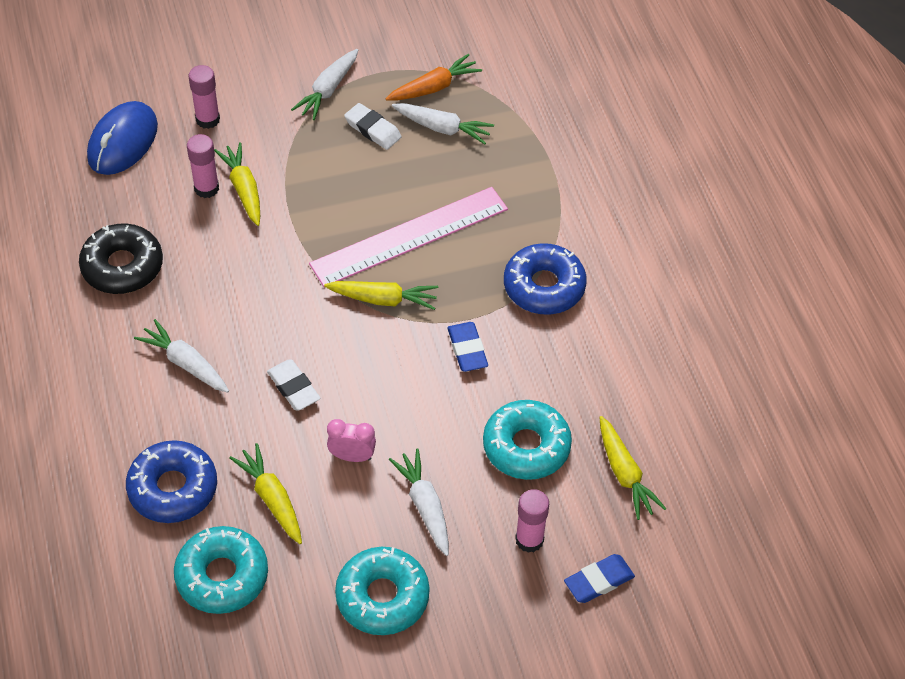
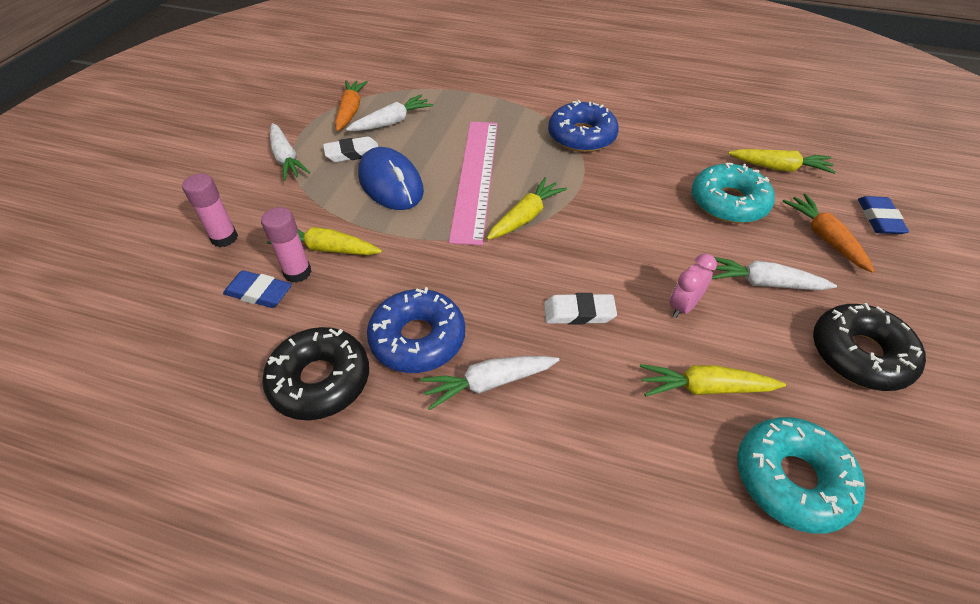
camera: 55 degrees left, 5 degrees down
blue mouse [87,101,158,175] -> blue mouse moved to [358,147,424,210]
blue donut [126,440,217,523] -> blue donut moved to [367,287,465,373]
turquoise donut [335,547,430,635] -> black donut [813,303,926,391]
blue eraser [447,322,488,372] -> blue eraser moved to [223,270,292,308]
pink glue stick [515,489,549,553] -> orange carrot [782,194,874,273]

